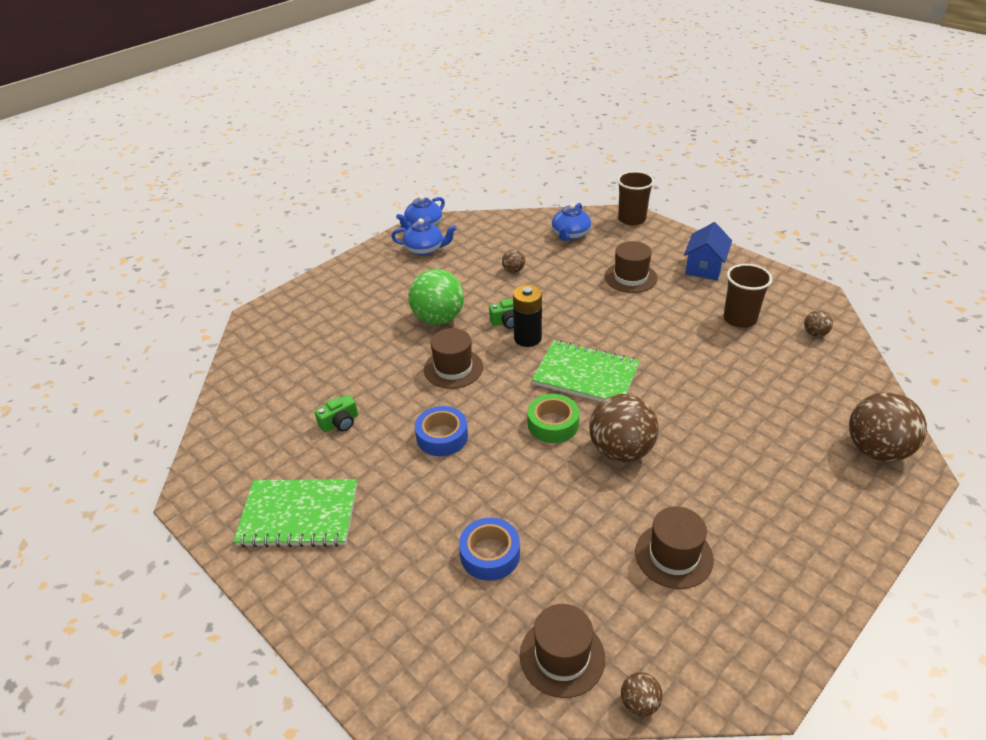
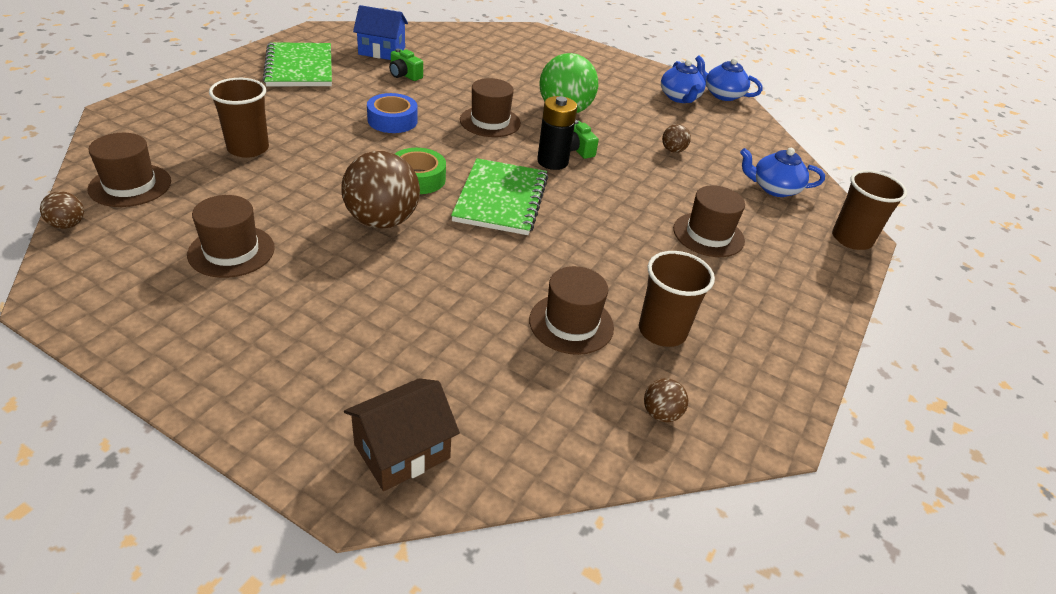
camera: 70 degrees right, 0 degrees up
blue tape [459,518,520,581] -> brown cup [209,78,269,158]
blue house [684,222,732,280] -> blue house moved to [353,5,408,60]
brown ball [849,392,927,462] -> brown house [344,378,460,491]
none -> brown hat [529,266,614,355]

